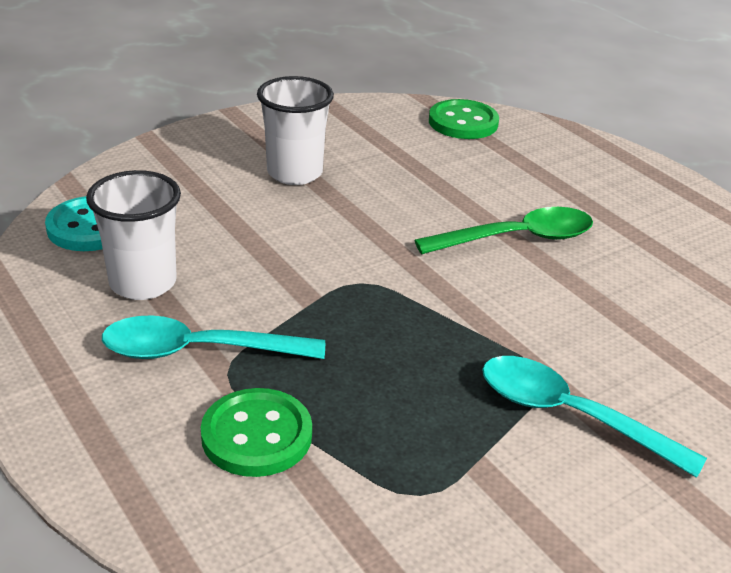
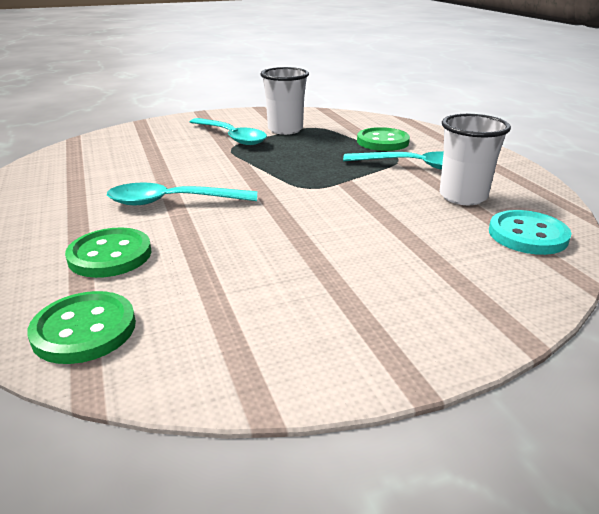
camera: 165 degrees left, 5 degrees down
white cup [257,76,334,185] -> white cup moved to [260,67,309,135]
green spoon [414,207,593,254] -> turquoise spoon [107,182,257,205]
none -> green button [65,228,151,278]

